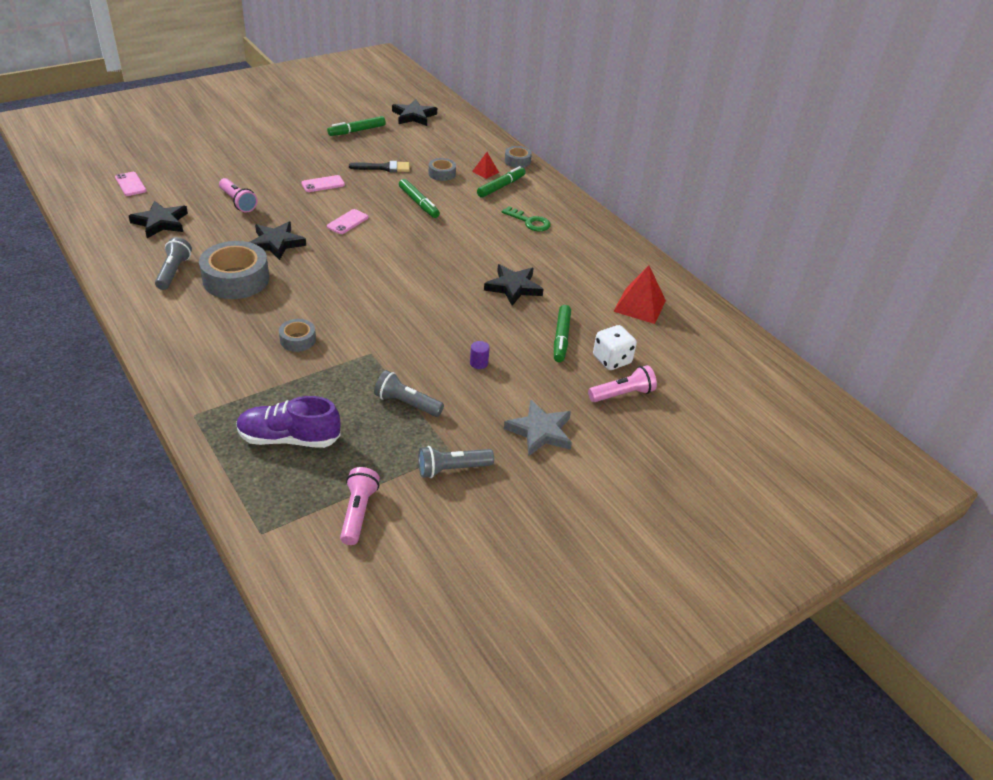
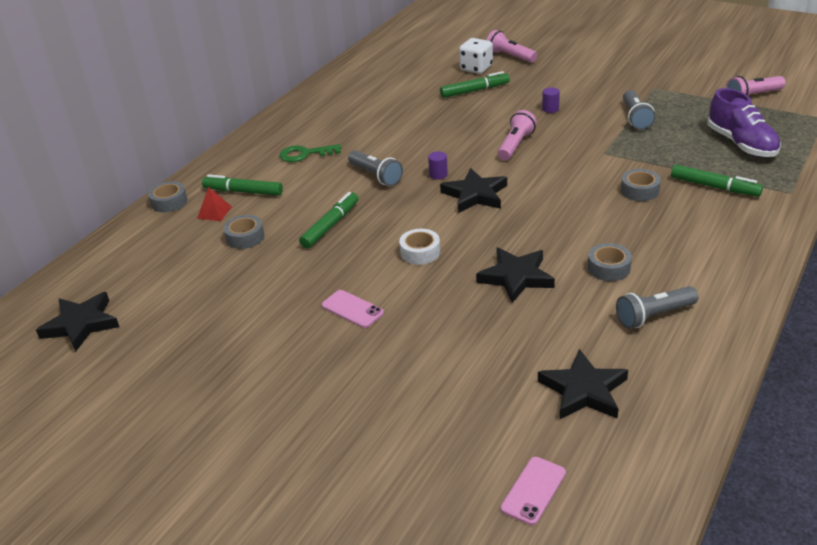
camera: 110 degrees left, 5 degrees down
grey tape [199,241,269,299] -> grey tape [588,243,632,281], size x0.51
pink flashlight [219,178,258,213] -> pink flashlight moved to [498,110,537,160]
green marker [327,116,386,136] -> green marker moved to [671,165,763,197]
pink phone [327,209,368,234] -> white tape [399,229,440,265]
black brush [349,161,410,172] -> none
grey flashlight [418,446,494,478] -> grey flashlight moved to [348,150,403,186]
black star [484,264,544,306] -> black star moved to [440,168,507,213]
green key [502,206,551,231] -> green key turned 105 degrees counterclockwise [279,144,341,162]
grey star [504,399,572,456] -> none
red pyramid [613,265,666,324] -> none
none -> purple cylinder [428,151,448,180]

